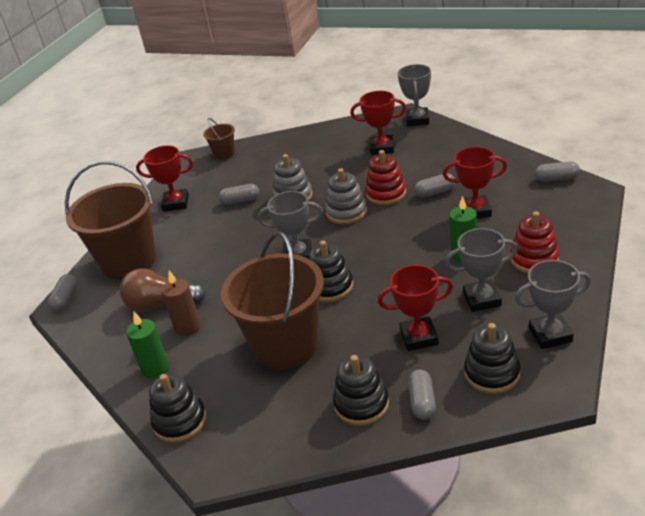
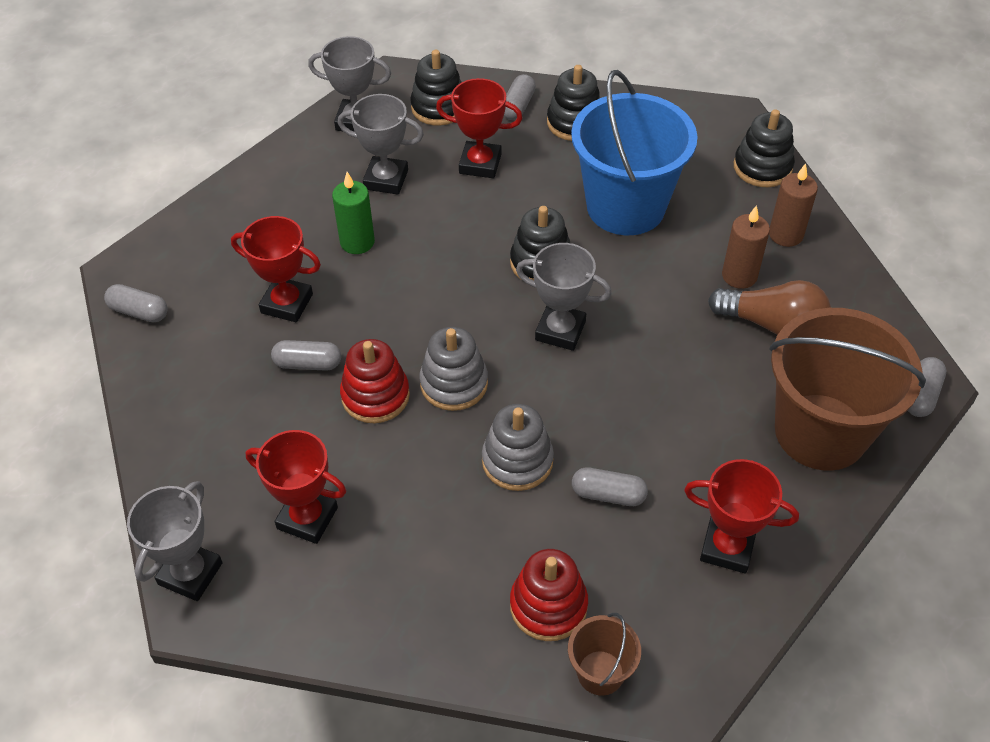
camera: 165 degrees left, 15 degrees up
green candle [126,312,169,379] -> brown candle [769,163,818,247]
brown bucket [221,232,324,370] -> blue bucket [571,70,698,235]
red stacking toy [510,211,559,274] -> red stacking toy moved to [510,549,588,641]

